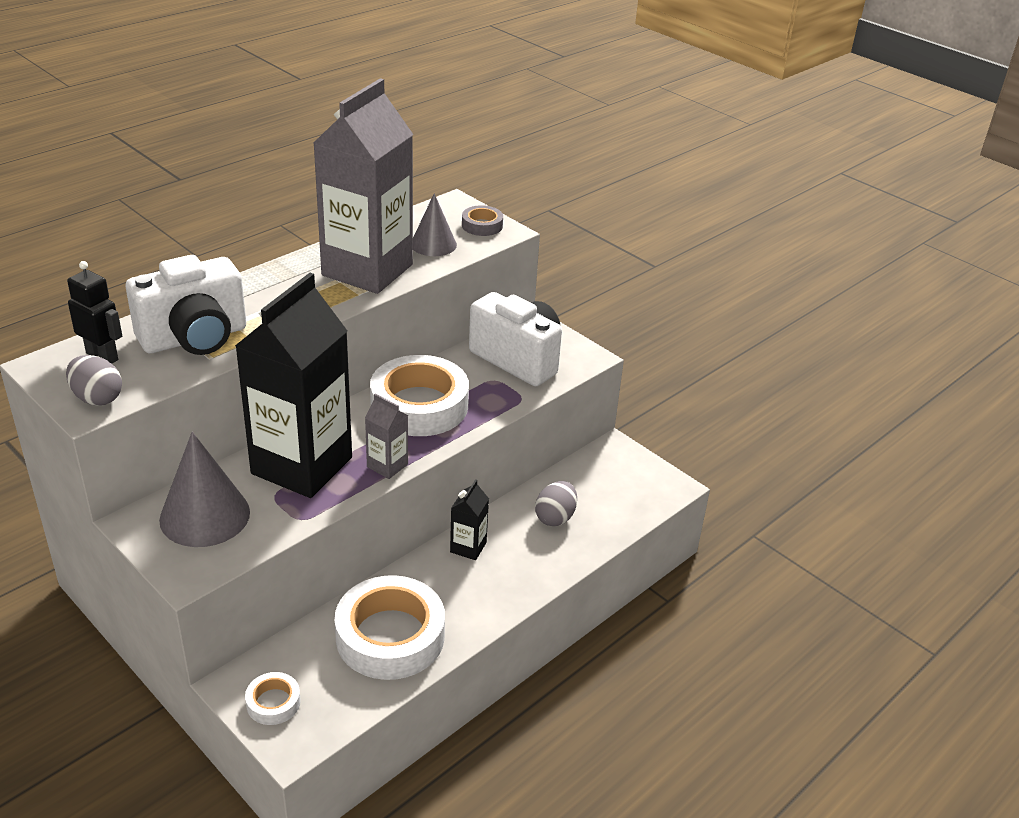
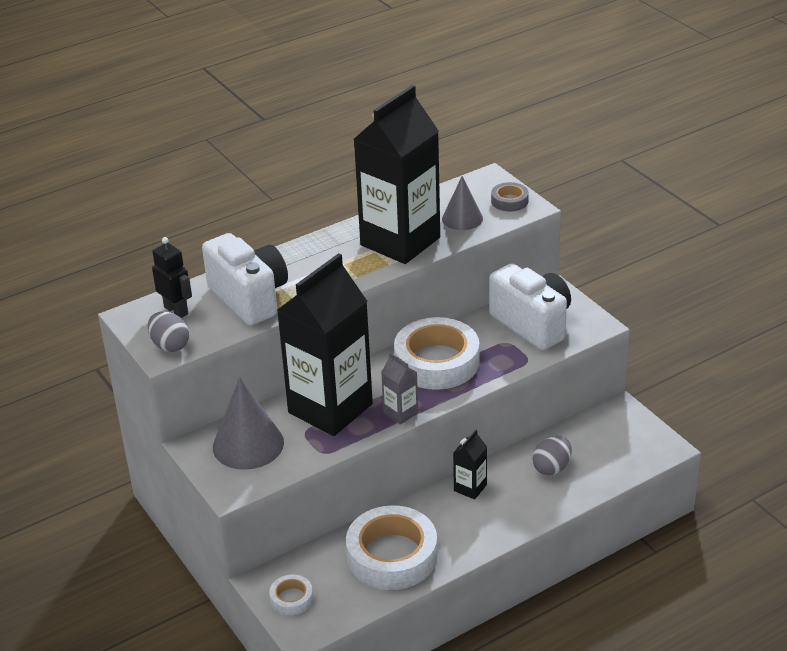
camera: 15 degrees right, 0 degrees up
white camera [126,255,246,355] -> white camera turned 105 degrees counterclockwise [202,233,288,325]
grey carton [313,78,413,294] -> black carton [354,85,440,264]

